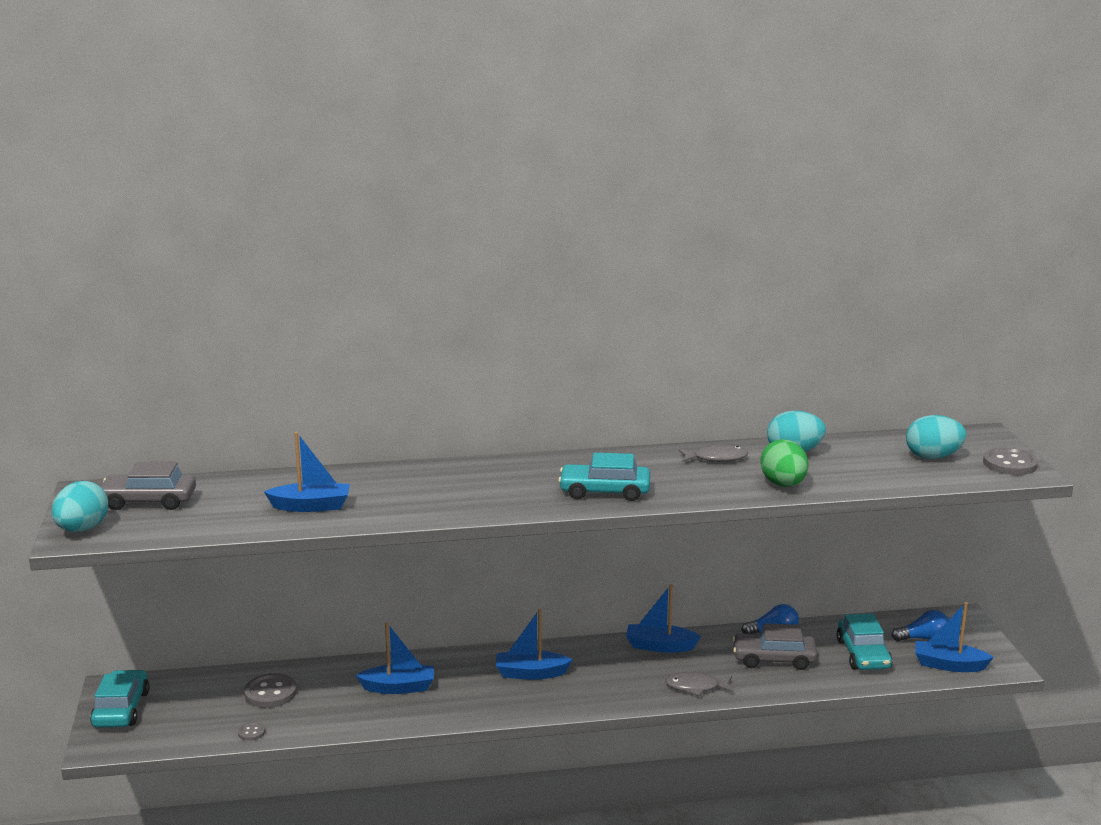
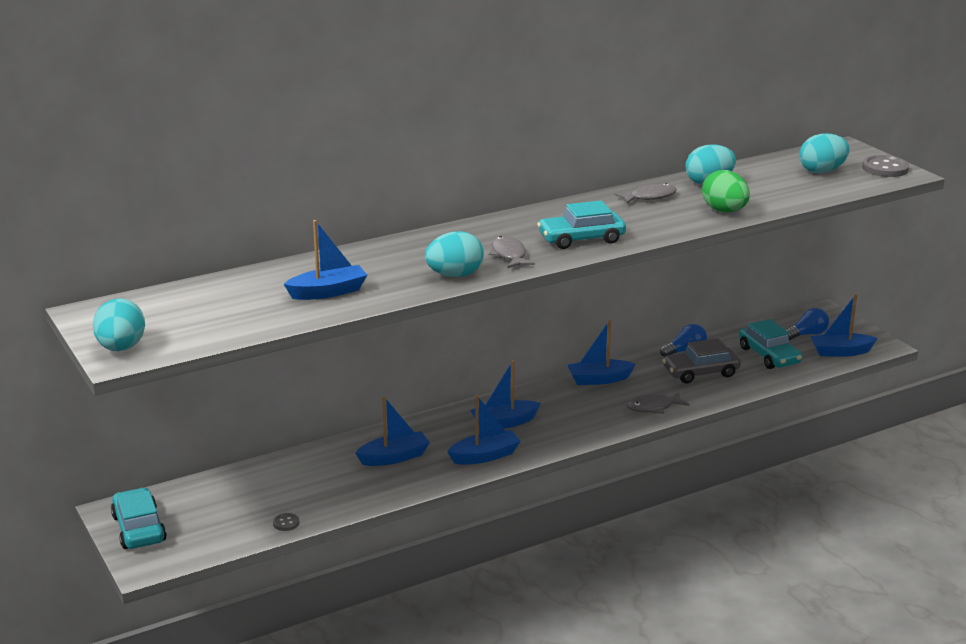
camera: 20 degrees left, 5 degrees up
grey car [100,462,196,510] -> none
grey button [244,673,297,708] -> none
none -> turquoise egg [425,231,484,277]
none -> blue boat [447,395,521,464]
none -> grey fish [489,236,535,268]

